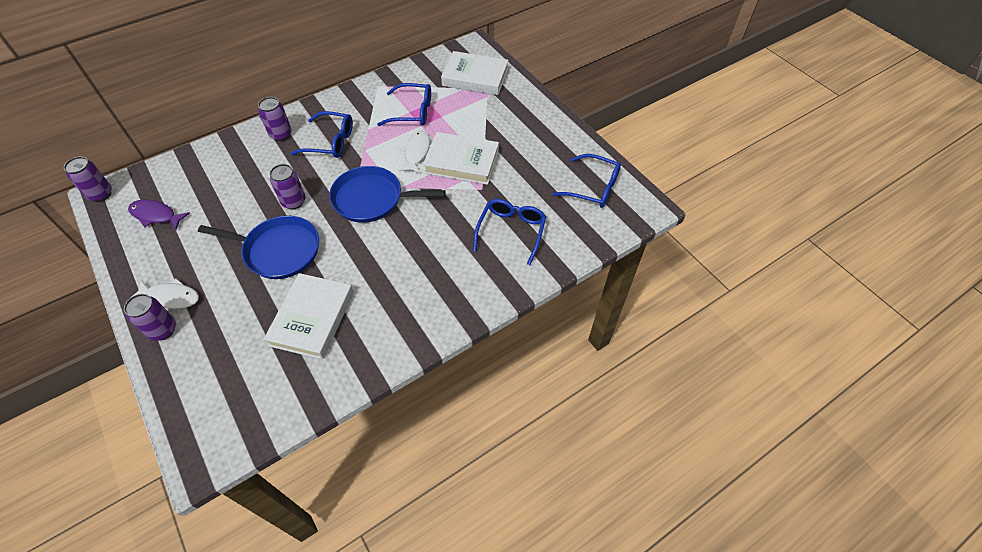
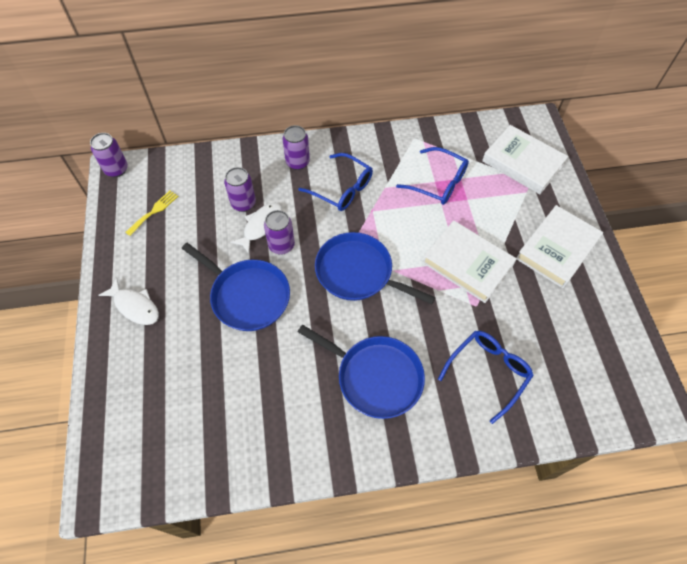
camera: 25 degrees right, 5 degrees up
purple can [124,294,176,341] -> purple can moved to [224,167,256,212]
purple fish [128,200,190,230] -> yellow fork [125,190,179,236]
white book [264,273,354,360] -> white book moved to [516,205,603,288]
white fish [399,131,430,174] -> white fish moved to [230,203,282,254]
blue glasses [553,154,621,208] -> none
none -> blue pan [298,325,425,419]

